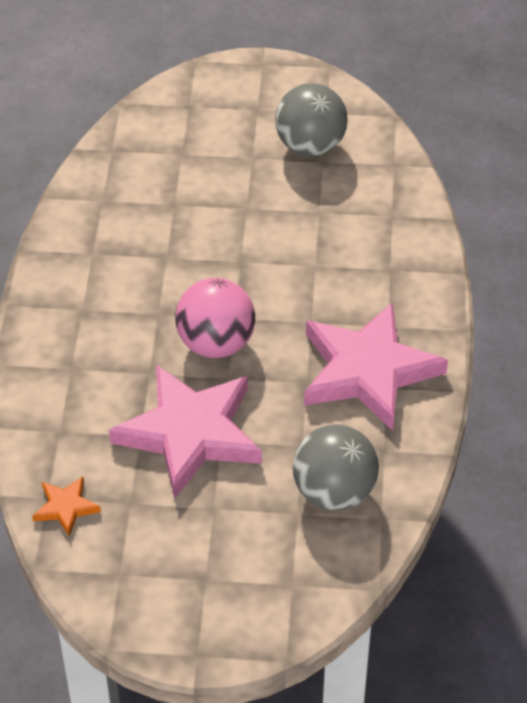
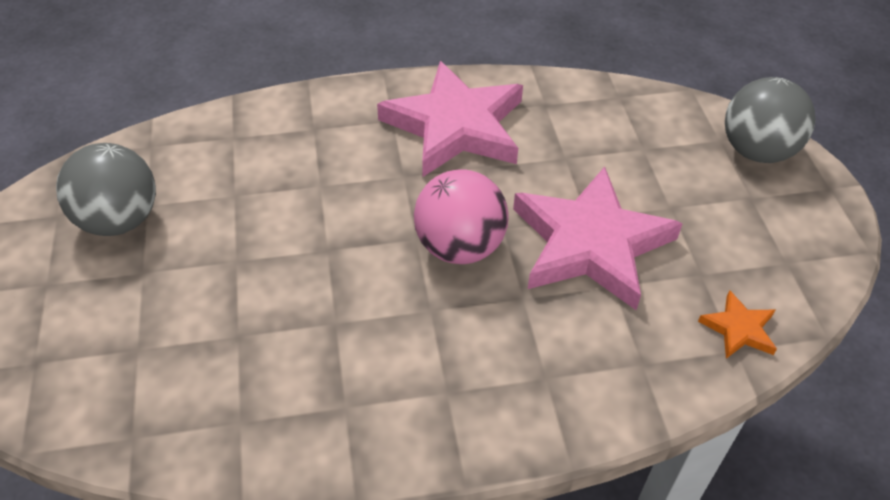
camera: 105 degrees left, 0 degrees up
grey ball [293,424,379,511] -> grey ball moved to [725,77,816,163]

